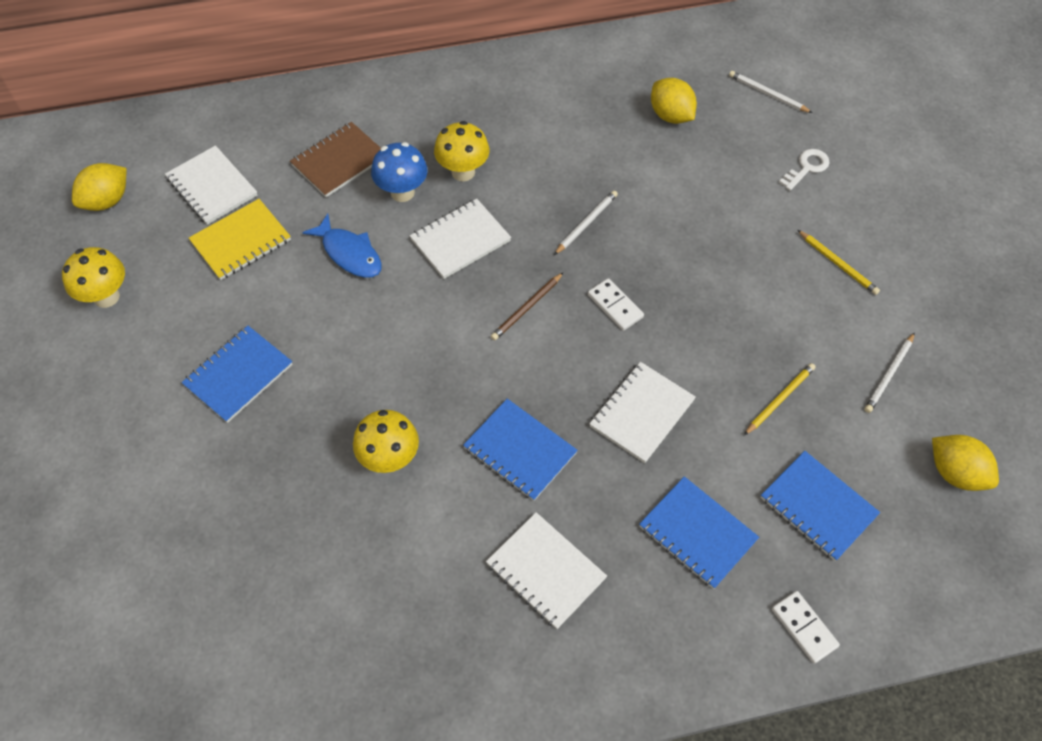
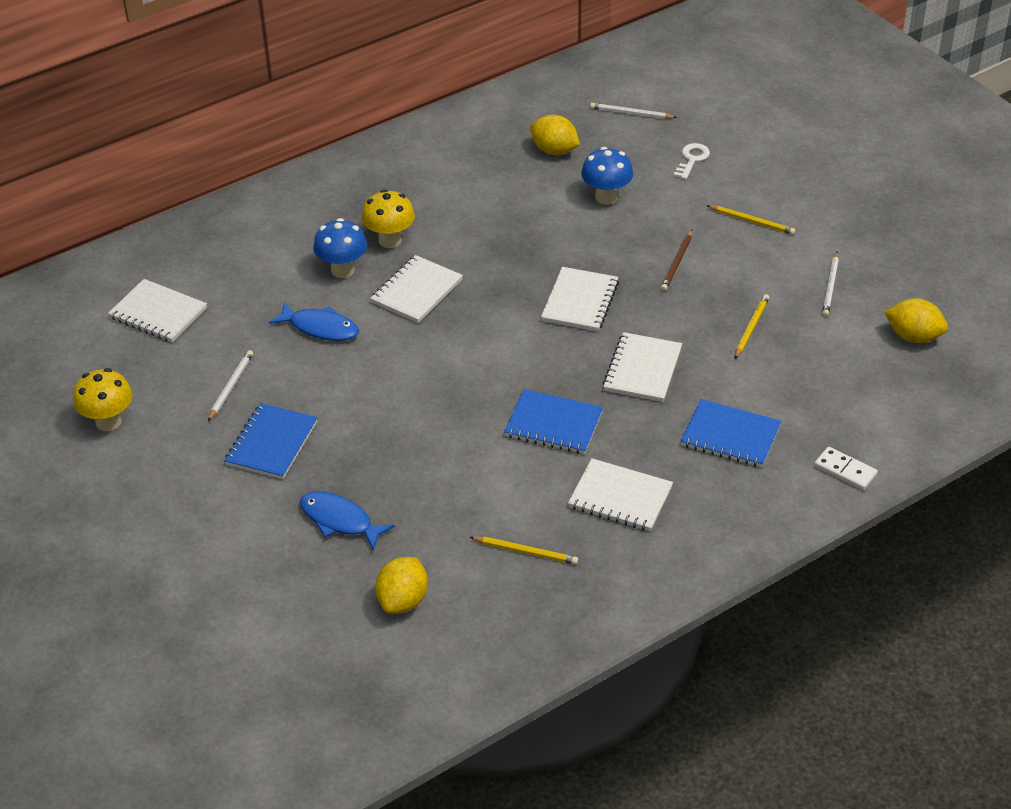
camera: 20 degrees left, 15 degrees down
yellow lemon [72,163,126,211] -> yellow lemon moved to [375,557,428,614]
yellow notebook [189,199,291,280] -> none
brown notebook [290,122,381,197] -> none
yellow mushroom [353,410,419,473] -> none
brown pencil [491,272,564,340] -> brown pencil moved to [661,230,692,291]
white pencil [554,190,618,255] -> white pencil moved to [208,350,253,421]
white domino [588,278,644,331] -> white notebook [541,267,619,332]
blue notebook [761,451,880,561] -> none
none -> blue fish [300,491,395,550]
none -> yellow pencil [470,536,578,564]
none -> blue mushroom [581,147,633,205]

